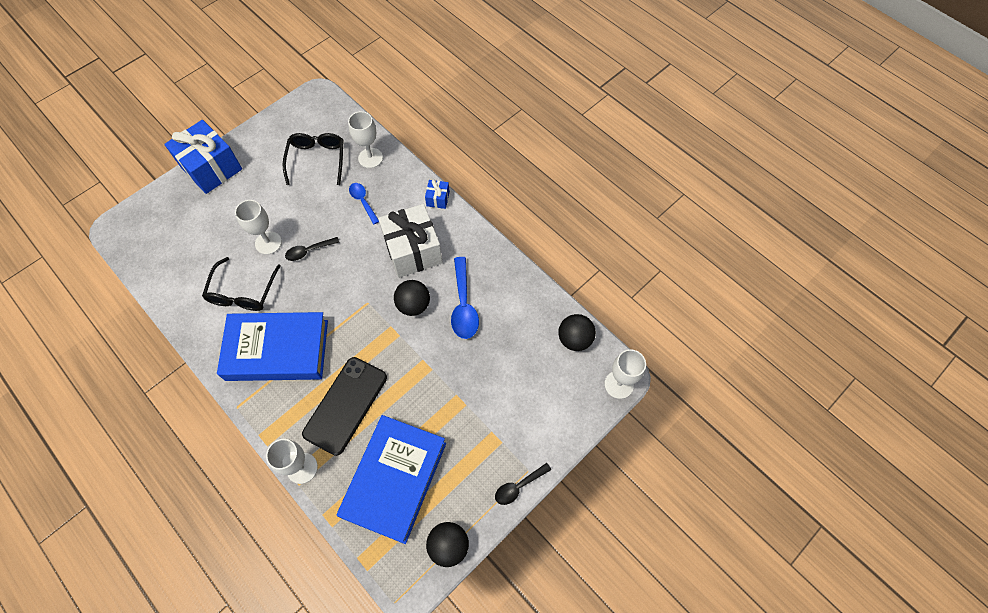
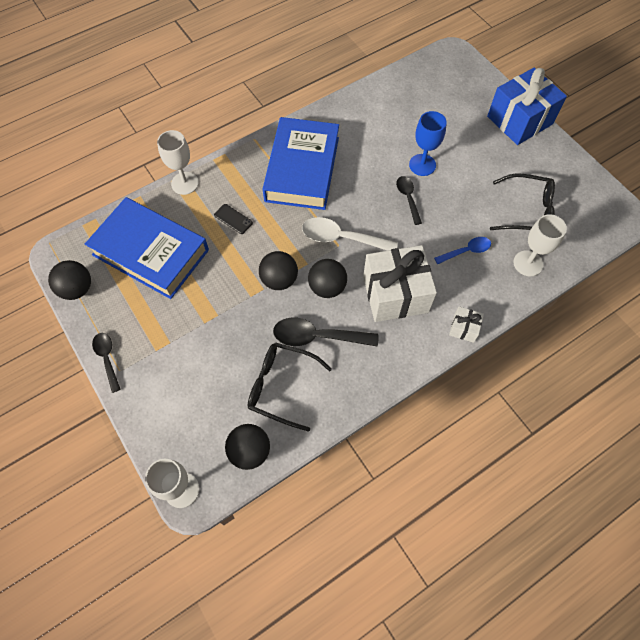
camera: 100 degrees right, 0 degrees up
black glasses [202,257,281,311] -> black glasses moved to [248,342,332,432]
white goblet [235,200,282,255] -> blue goblet [409,111,447,176]
black phone [302,357,387,456] -> black phone [214,204,253,234], size x0.42
blue gift [425,180,450,209] -> white gift [449,307,484,343]
blue spoon [451,257,479,339] -> black spoon [273,317,378,347]
none -> black ball [259,251,298,290]
none -> white spoon [302,217,398,251]

